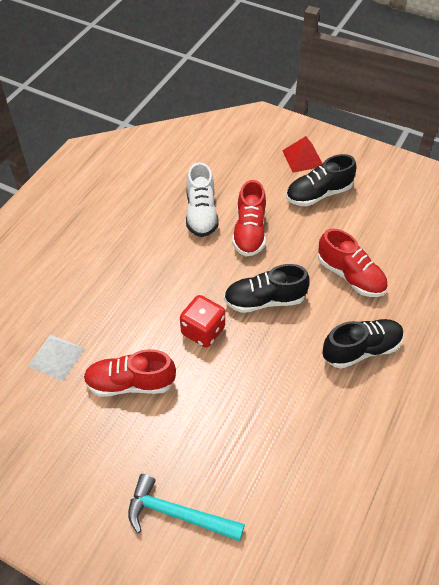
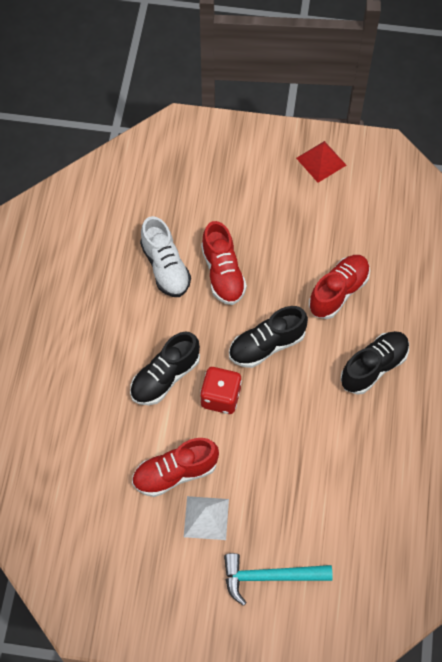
camera: 20 degrees left, 10 degrees up
white pyramid [28,334,85,381] -> white pyramid moved to [184,496,229,540]
red pyramid [282,136,323,173] -> red pyramid moved to [296,141,346,183]
black shoe [286,154,356,206] -> black shoe moved to [130,332,200,405]
red shoe [318,228,387,297] -> red shoe turned 75 degrees counterclockwise [309,255,370,319]

